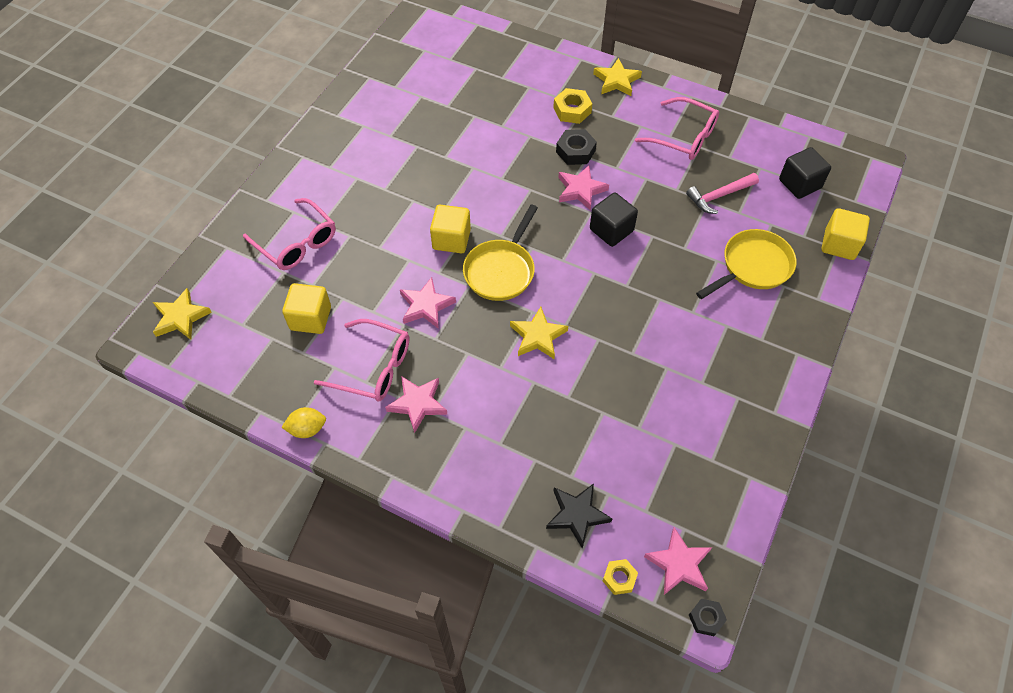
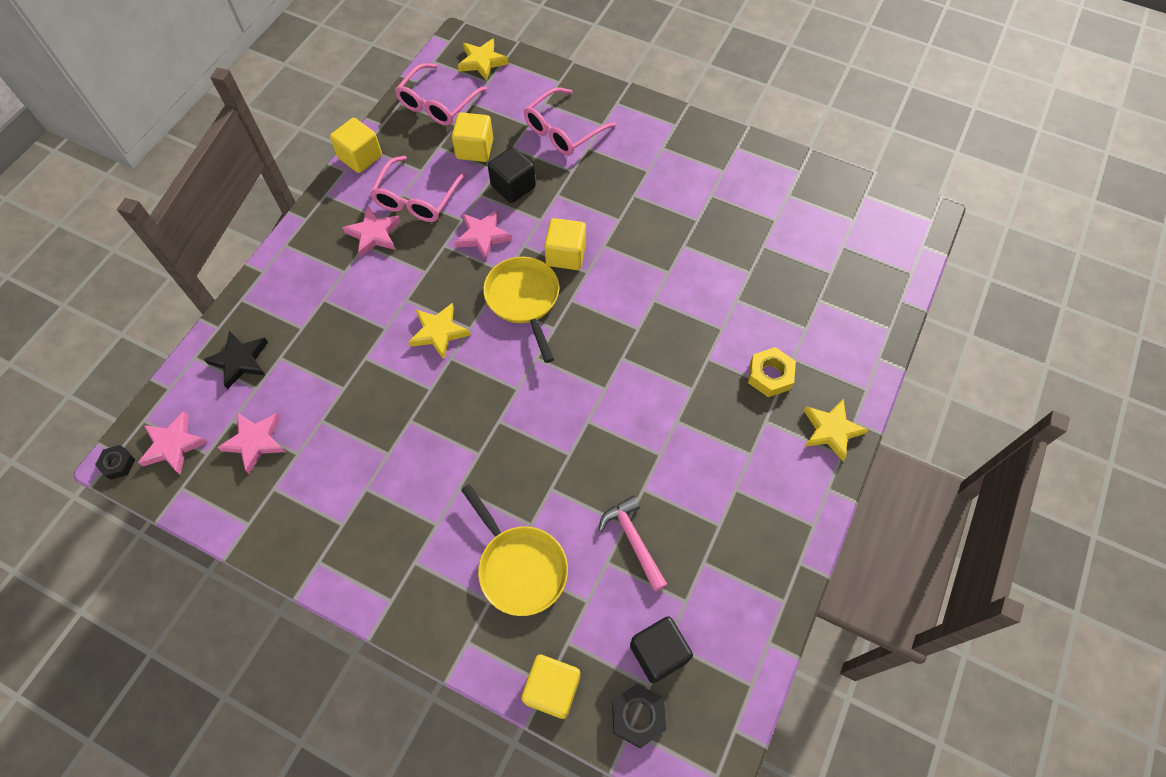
camera: 90 degrees right, 5 degrees up
yellow lemon [281,407,326,438] -> yellow cube [330,118,382,173]
yellow pan [463,204,538,301] -> yellow pan turned 45 degrees clockwise [483,257,559,363]
black nut [556,129,597,165] -> black nut moved to [612,684,666,748]
pink star [558,165,609,210] -> pink star moved to [217,413,285,473]
black cube [590,193,638,247] -> black cube moved to [488,147,536,203]
yellow nut [603,559,638,595] -> none
pink glasses [635,97,719,160] -> pink glasses moved to [395,63,487,126]

